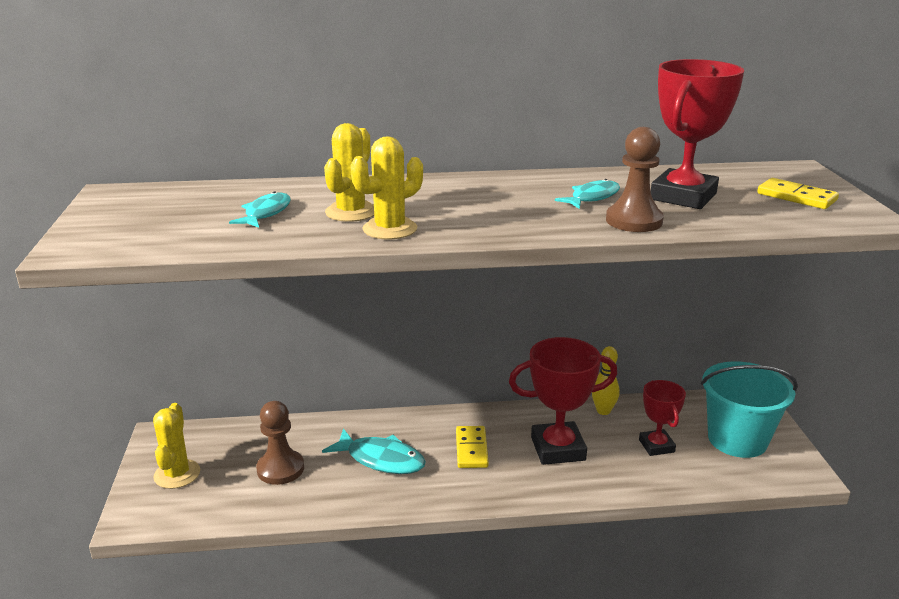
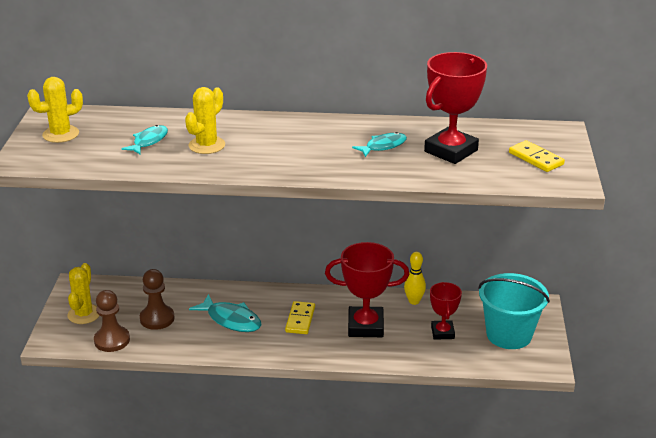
camera: 10 degrees right, 5 degrees up
yellow cactus [350,136,423,239] -> yellow cactus moved to [27,77,83,143]
brown pawn [606,127,664,232] -> brown pawn moved to [94,290,130,352]

